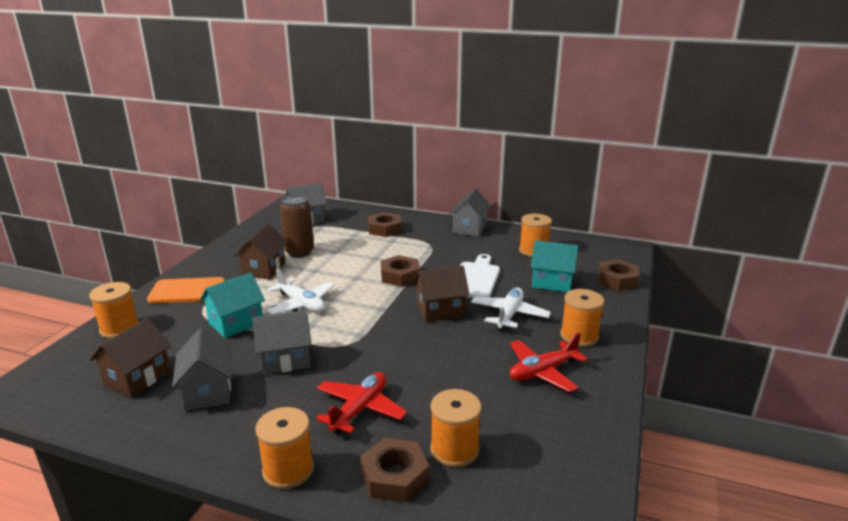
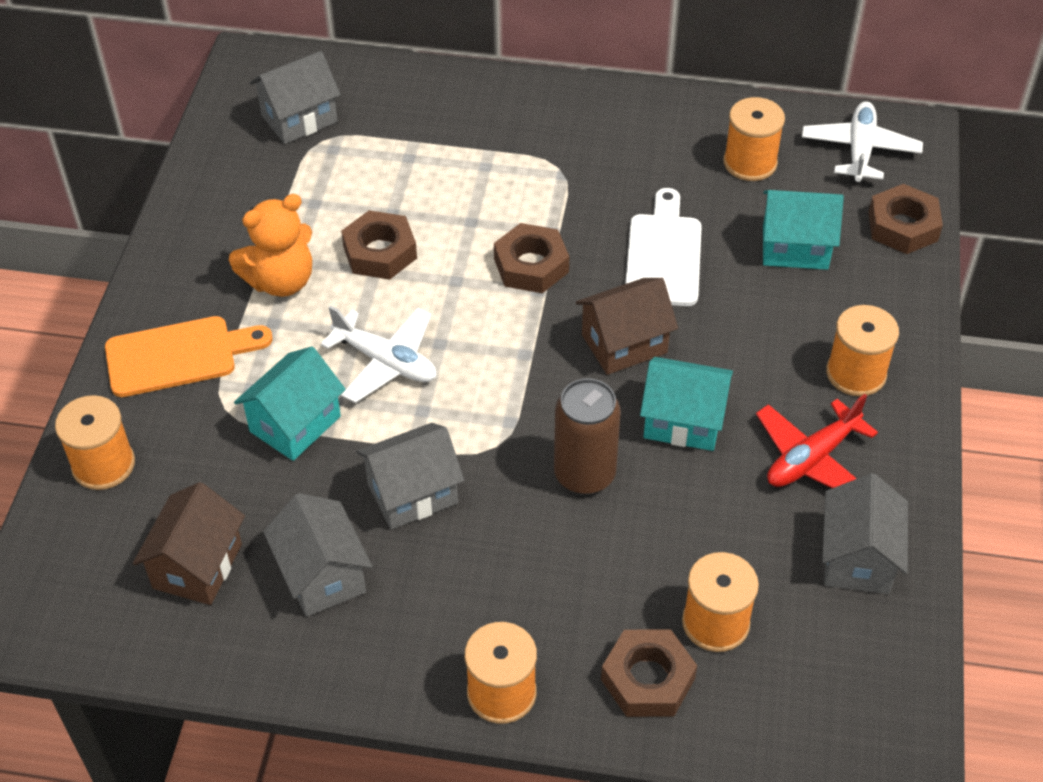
camera: 10 degrees left, 25 degrees up
brown house [234,223,288,279] -> orange teddy bear [229,194,312,297]
brown can [280,195,314,258] -> brown can moved to [554,378,621,495]
red plane [316,372,407,435] -> none
brown nut [368,212,402,237] -> brown nut moved to [341,210,417,280]
grey house [449,189,491,237] -> grey house moved to [822,473,908,594]
white plane [471,288,551,332] -> white plane moved to [802,101,923,184]
none -> turquoise house [640,357,733,451]

